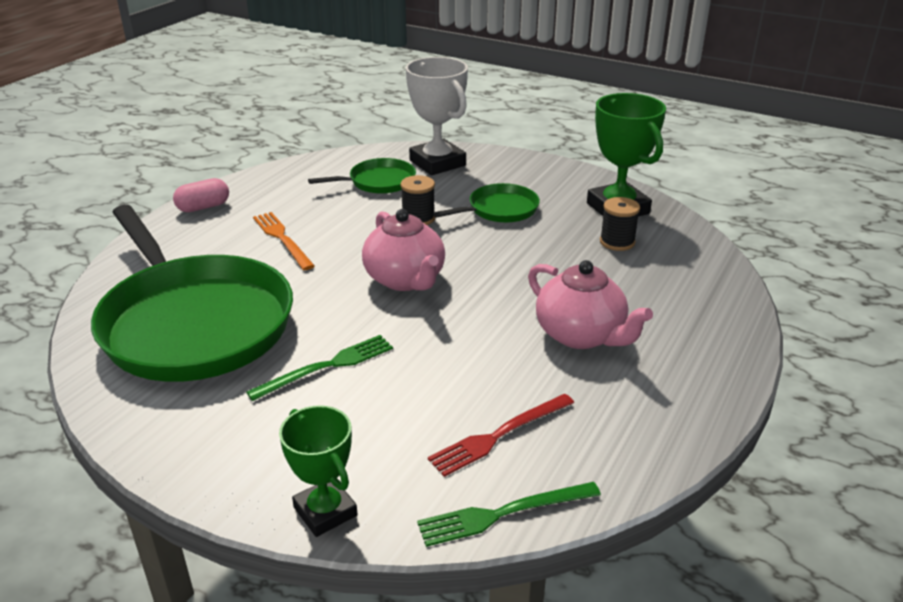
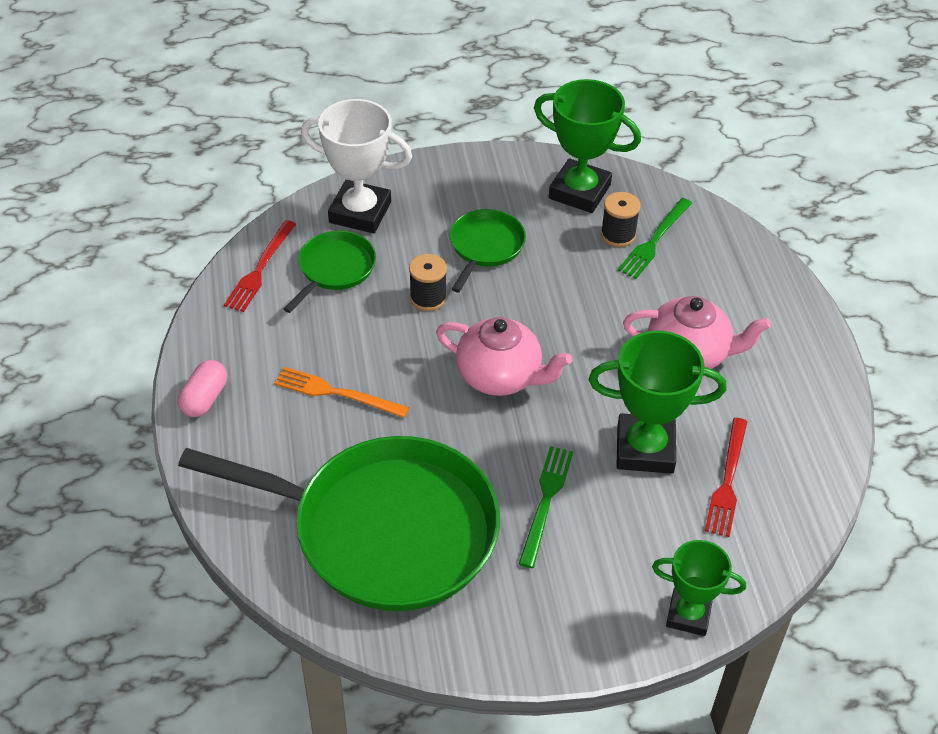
camera: 40 degrees left, 15 degrees up
green fork [417,482,601,547] -> green fork moved to [618,198,692,279]
none -> red fork [224,220,296,312]
none -> green trophy [589,331,726,474]

